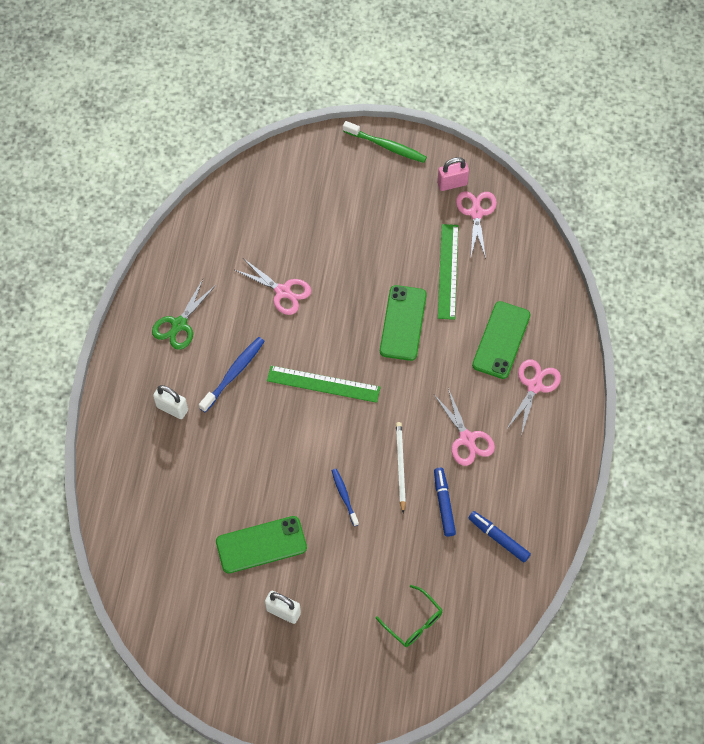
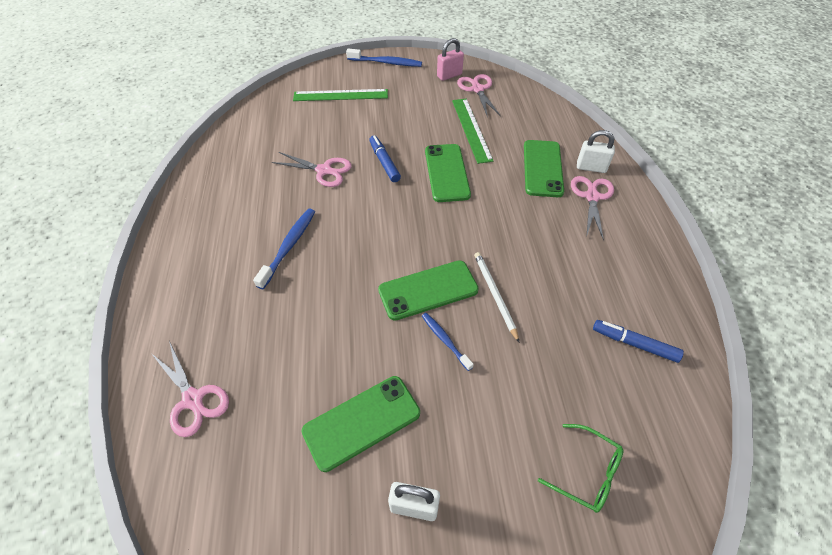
camera: 15 degrees left, 10 degrees down
green scissors [152,279,216,350] -> none
white padlock [153,385,188,419] -> white padlock moved to [577,130,615,173]
green ruler [267,366,381,403] -> green ruler moved to [293,89,388,101]
green toothbrush [343,121,427,163] -> blue toothbrush [346,49,422,67]
pink scissors [434,388,495,466] -> pink scissors moved to [151,341,229,437]
blue marker [434,468,456,537] -> blue marker moved to [369,135,401,182]
none -> green phone [378,260,479,321]

